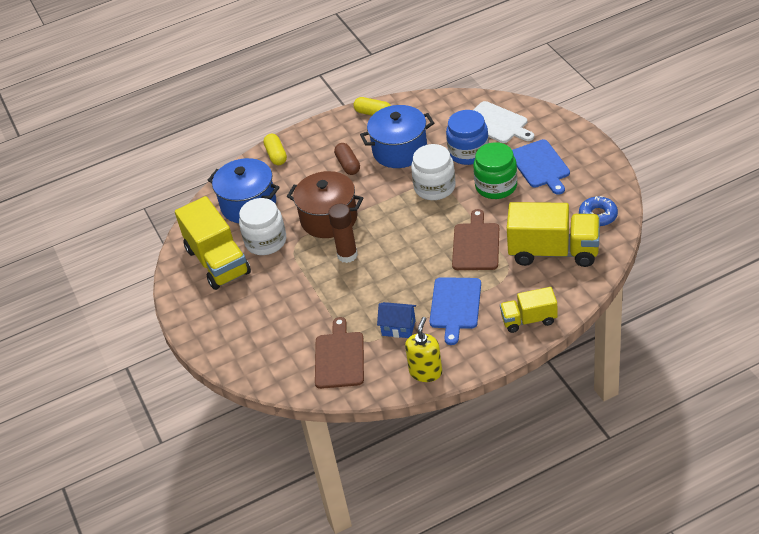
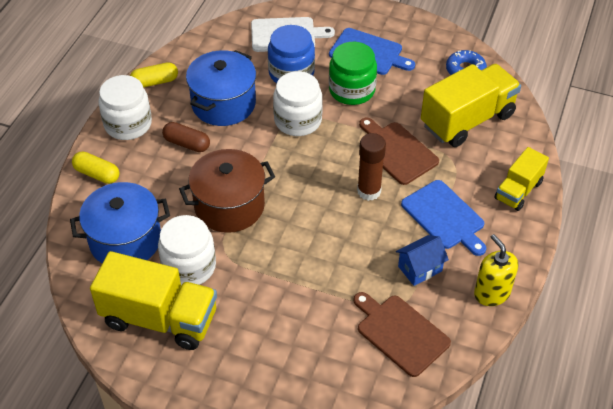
camera: 50 degrees left, 5 degrees up
brown glue stick [328,204,358,263] -> brown glue stick moved to [357,133,386,201]
none -> white jar [98,75,152,140]

